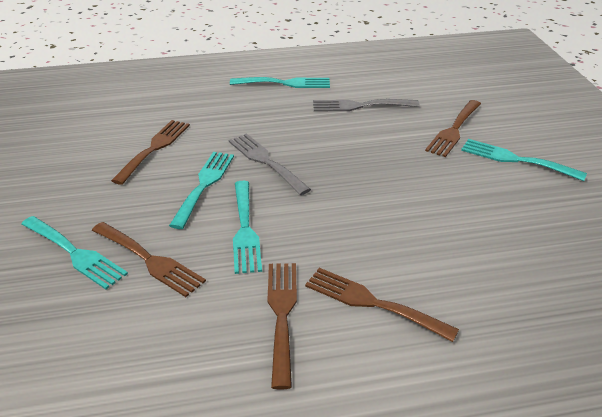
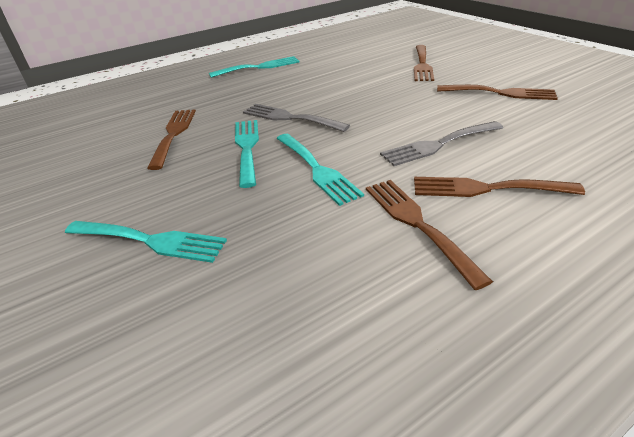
camera: 20 degrees left, 0 degrees up
brown fork [92,222,206,297] -> brown fork moved to [437,85,558,100]
grey fork [313,99,420,112] -> grey fork moved to [380,121,503,166]
turquoise fork [461,139,587,181] -> none

